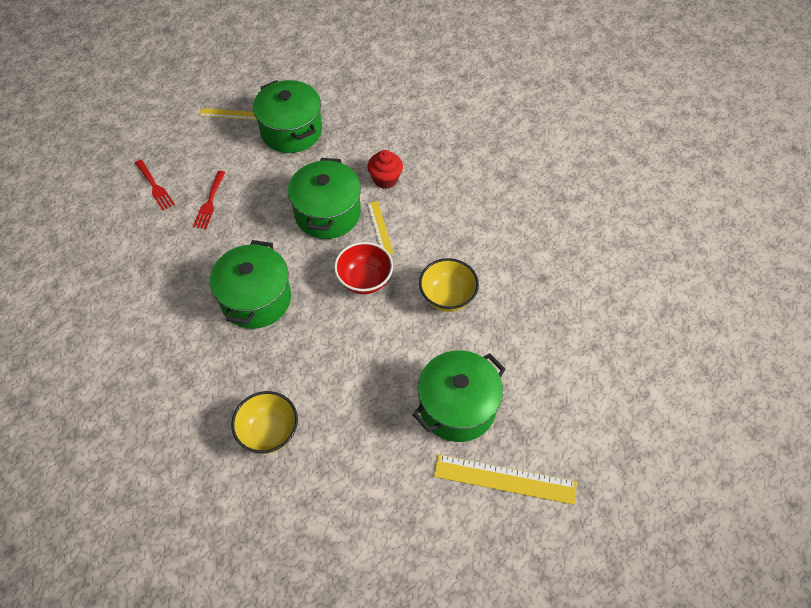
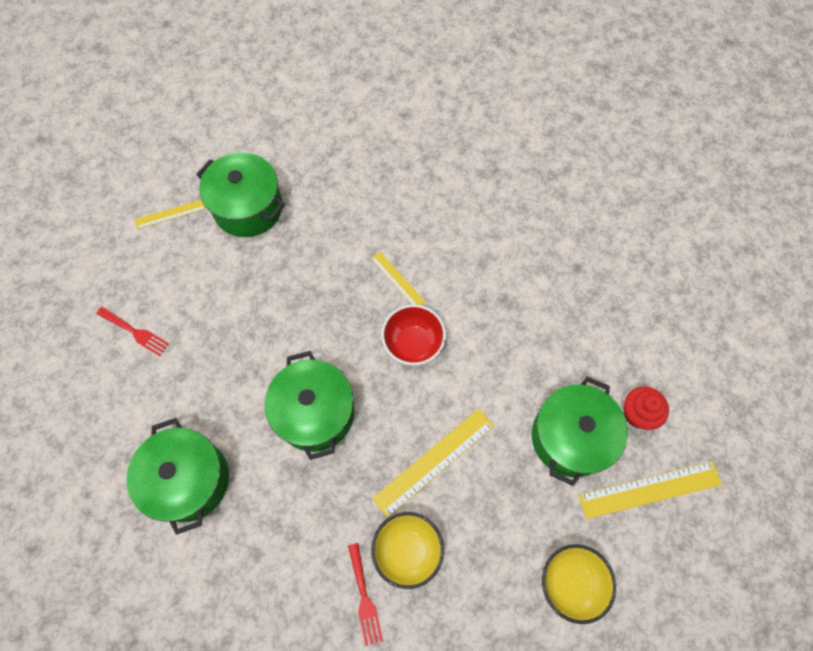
camera: 25 degrees left, 10 degrees up
red fork [193,171,226,229] -> red fork moved to [348,543,383,646]
green pot [288,158,361,239] -> green pot moved to [126,418,229,535]
red cupcake [367,150,403,189] -> red cupcake moved to [624,387,669,430]
yellow bowl [419,258,479,312] -> yellow bowl moved to [542,544,616,624]
none -> yellow ruler [372,409,494,518]

